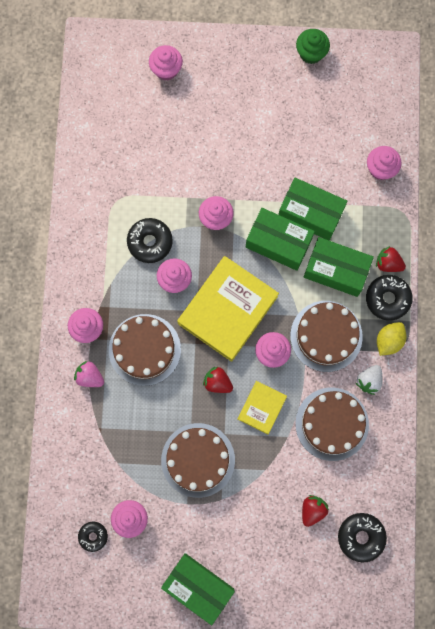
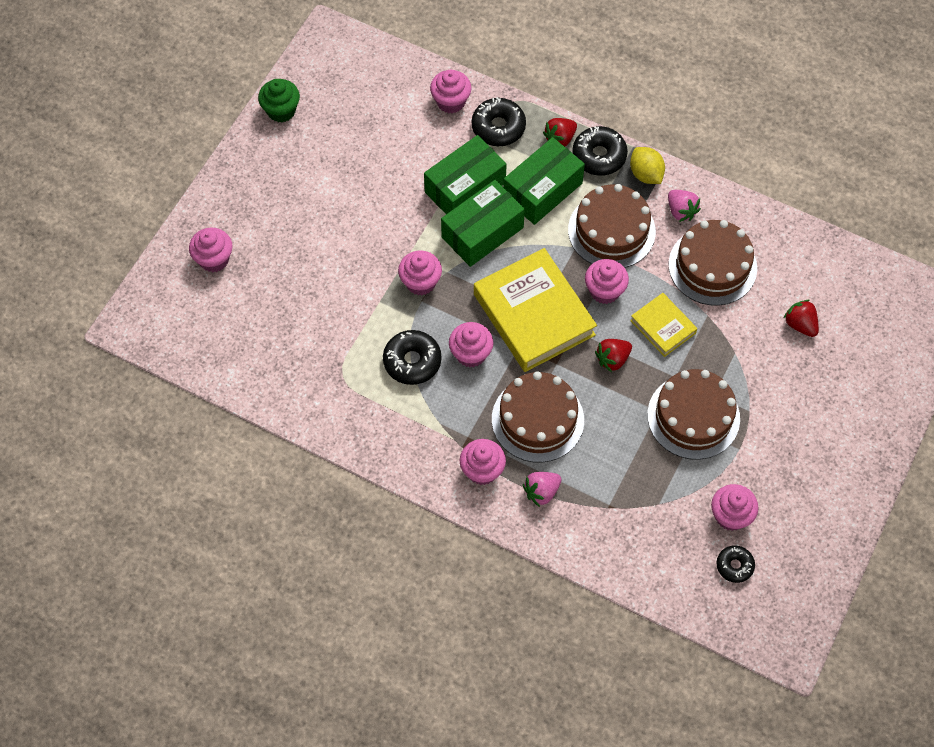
camera: 65 degrees left, 15 degrees down
green box [161,553,235,625] -> none
black donut [338,513,387,563] -> black donut moved to [472,97,526,146]
white strawberry [356,365,383,395] -> pink strawberry [668,190,701,222]

